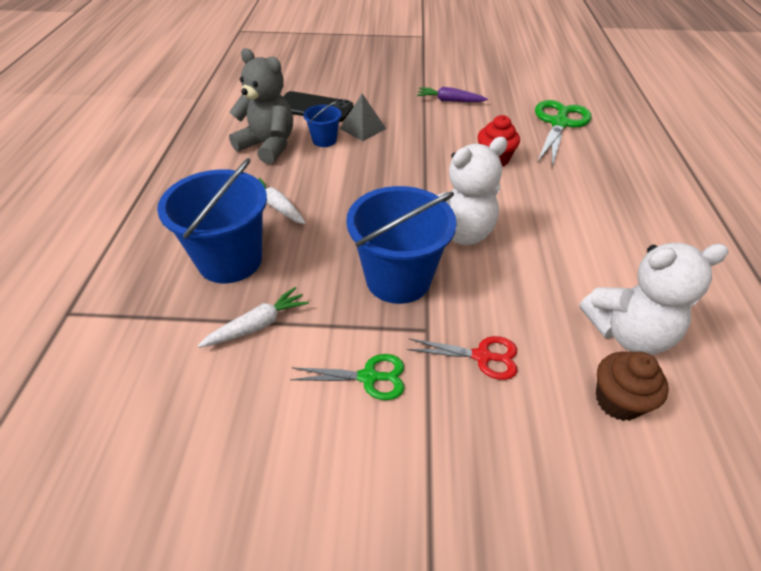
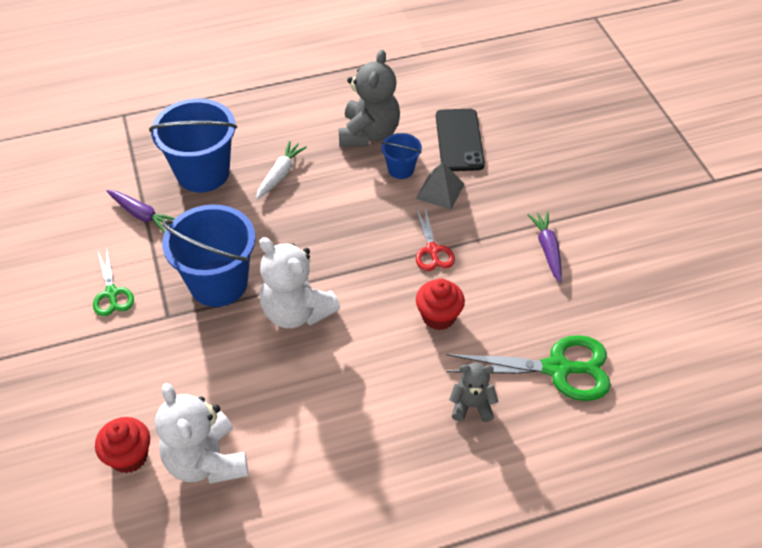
camera: 70 degrees right, 5 degrees up
white carrot [198,287,309,348] -> purple carrot [107,190,175,233]
red scissors [407,336,517,380] -> red scissors moved to [416,207,455,271]
brown cupcake [596,352,669,421] -> red cupcake [95,417,150,473]
none -> grey teddy bear [449,363,499,422]

